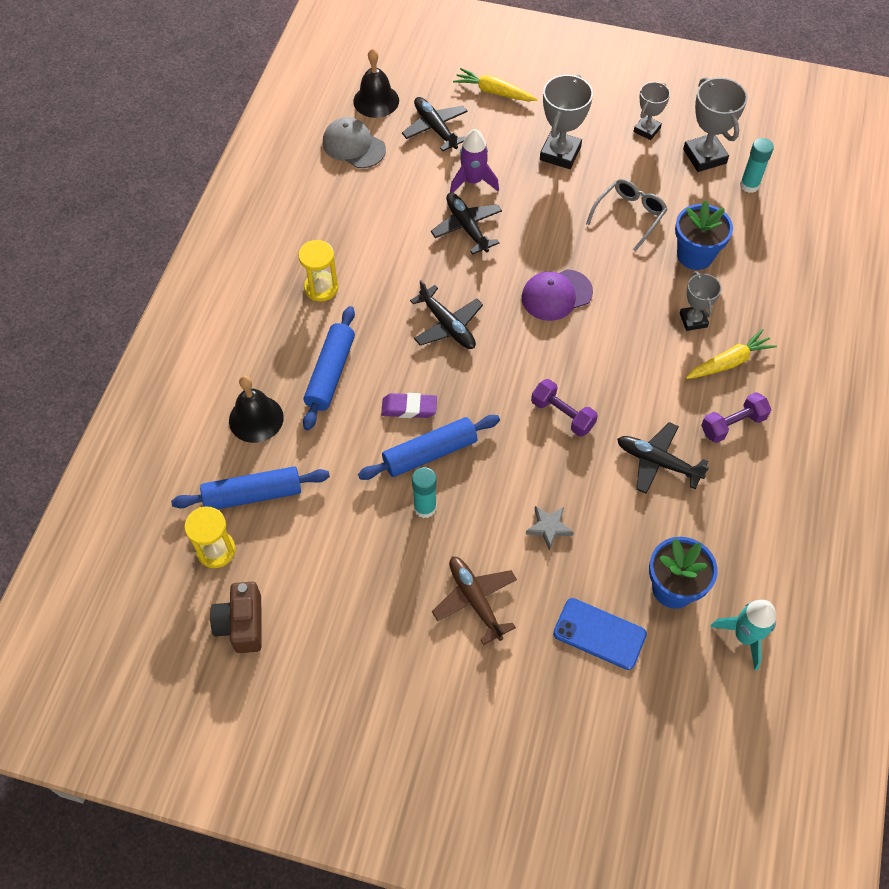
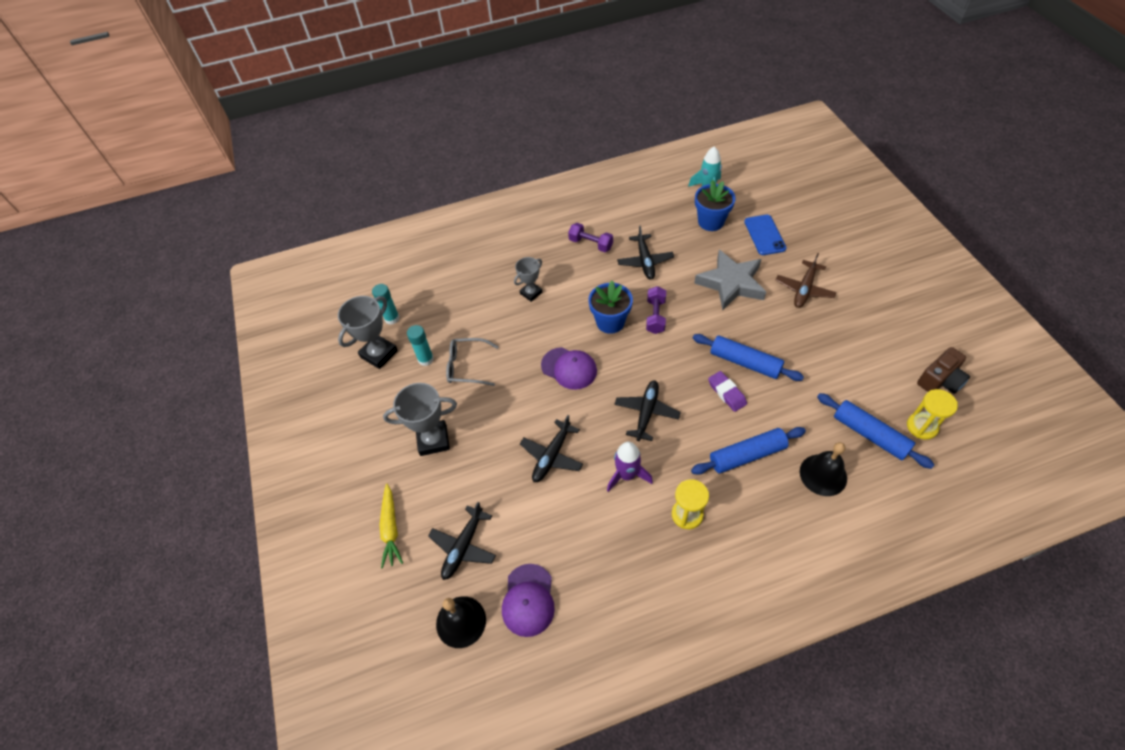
camera: 120 degrees left, 5 degrees down
grey cap [323,117,386,168] -> purple cap [502,564,555,637]
turquoise glue stick [412,467,437,518] -> turquoise glue stick moved to [407,325,434,366]
purple rocket [450,129,499,193] -> purple rocket moved to [607,442,653,492]
grey star [526,506,574,551] -> grey star [694,250,766,310], size x2.24
grey trophy [634,82,670,140] -> none
blue flower pot [675,200,733,270] -> blue flower pot moved to [588,281,633,334]
yellow carrot [686,329,777,379] -> none

